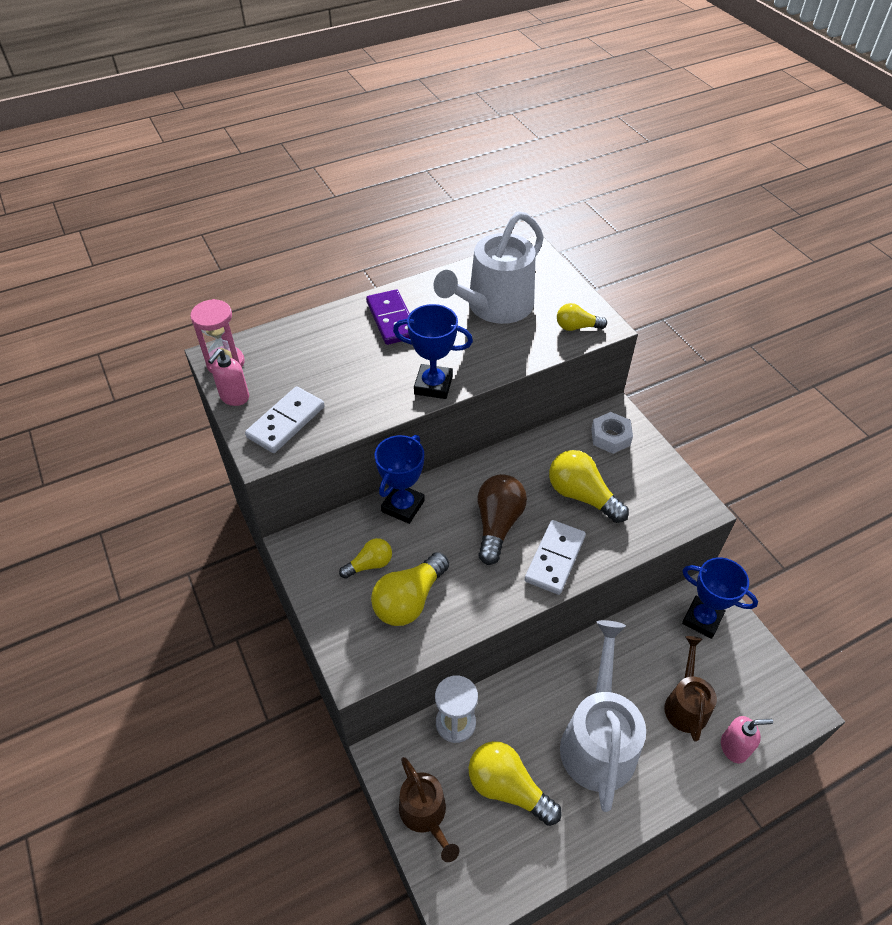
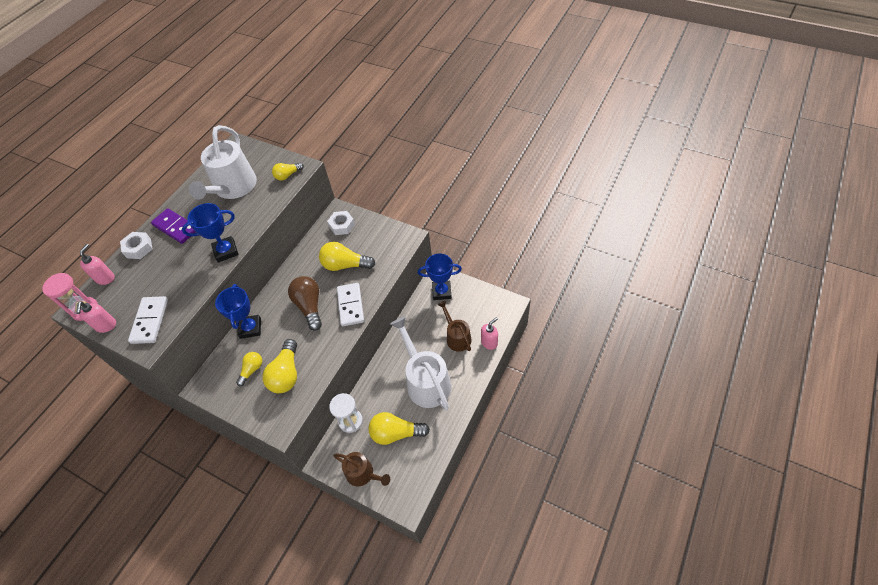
camera: 30 degrees left, 5 degrees up
none -> pink soap dispenser [80,244,115,285]
none -> white nut [120,232,153,259]

